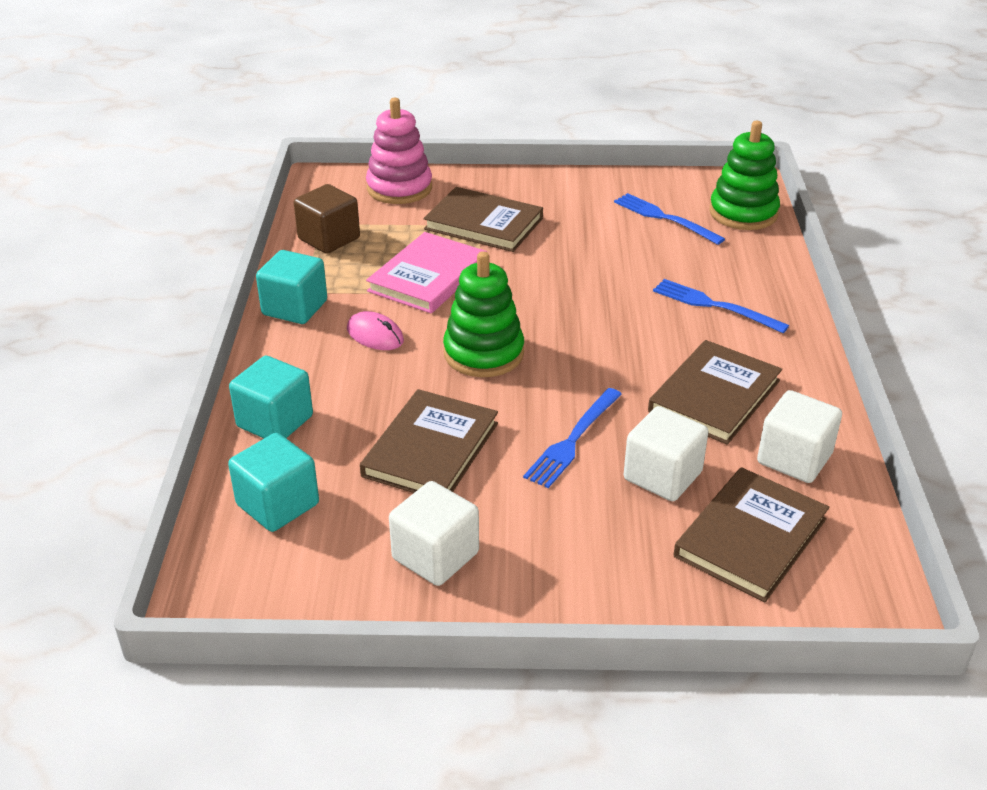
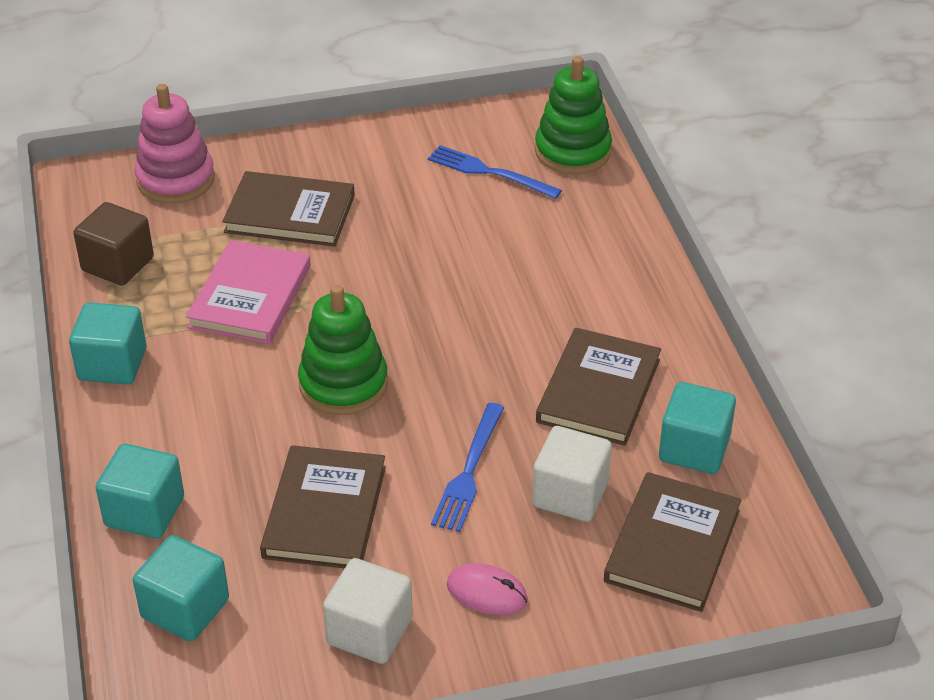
camera: 15 degrees left, 5 degrees up
pink mouse [347,311,404,350] -> pink mouse moved to [447,563,528,615]
blue fork [653,279,789,333] -> none
white cube [757,390,842,483] -> turquoise cube [659,382,736,474]

